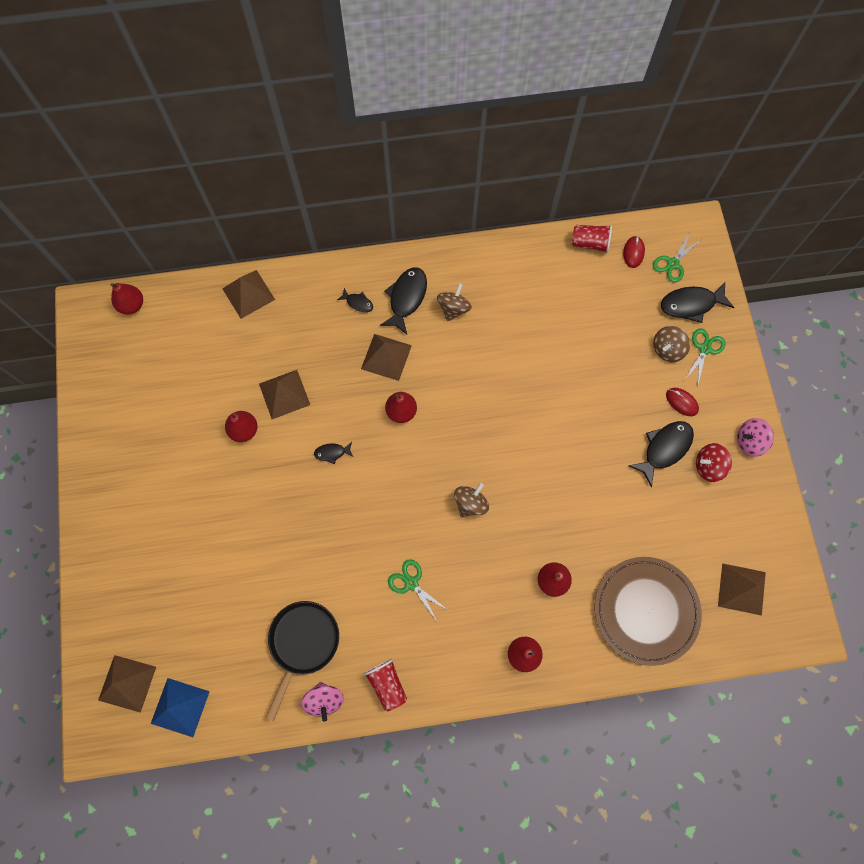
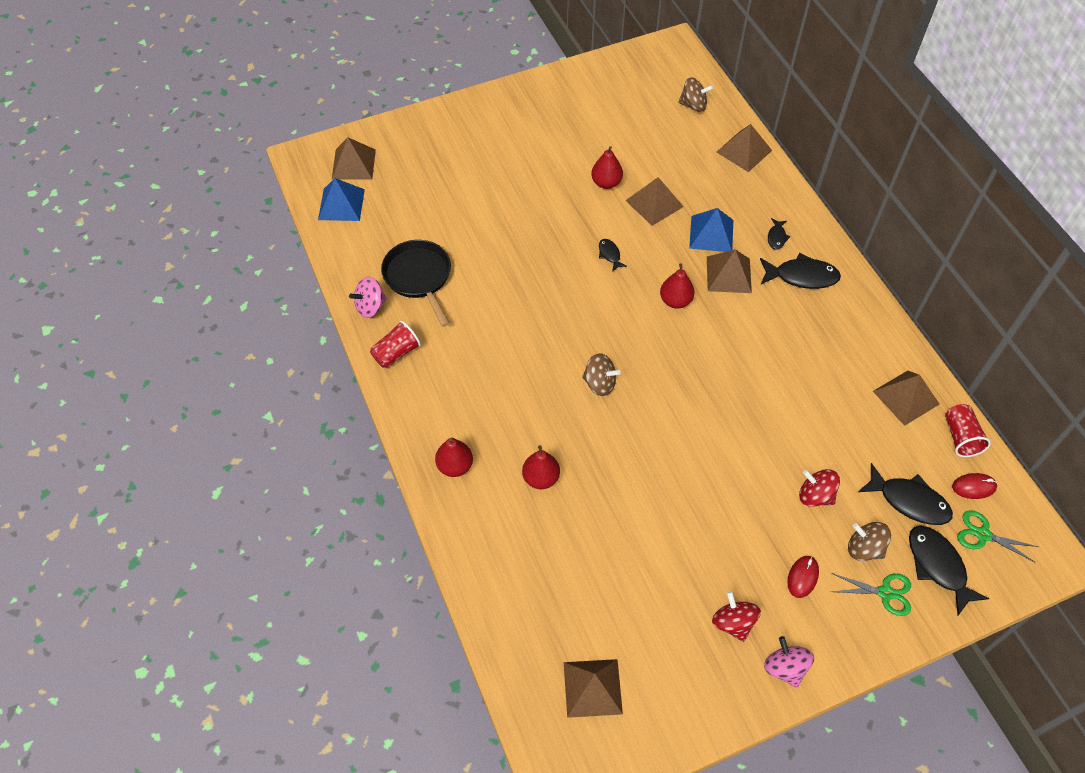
camera: 75 degrees right, 15 degrees down
red pear [111,283,143,315] -> none
black pan [266,601,339,721] -> black pan turned 120 degrees counterclockwise [381,240,451,327]
green scissors [388,559,448,621] -> none
brown spinning top [437,283,472,322] -> brown spinning top moved to [678,77,714,112]
brown plate [595,557,702,666] -> none
black fish [629,421,694,487] -> black fish moved to [858,463,953,525]
none -> blue pyramid [689,208,733,252]
none -> red spinning top [799,469,840,507]
none -> brown pyramid [873,371,939,426]

